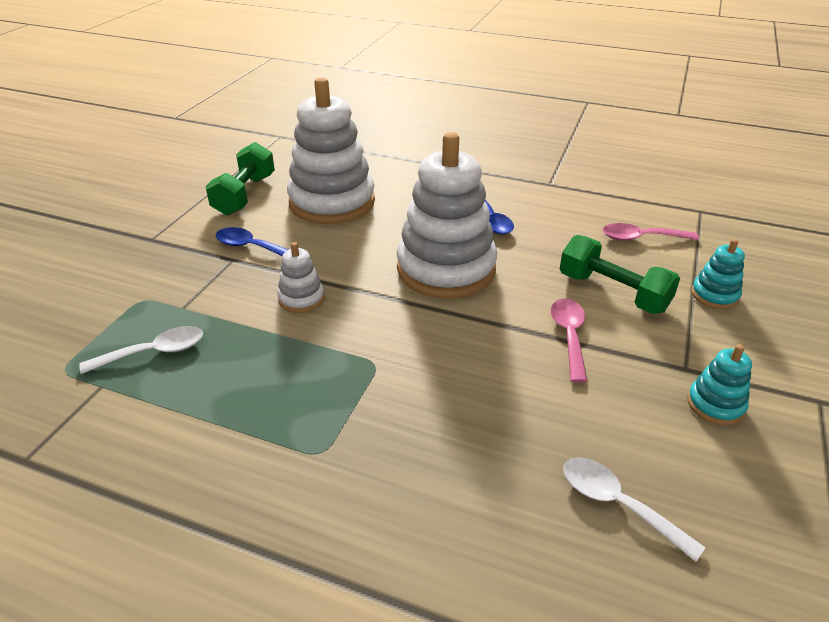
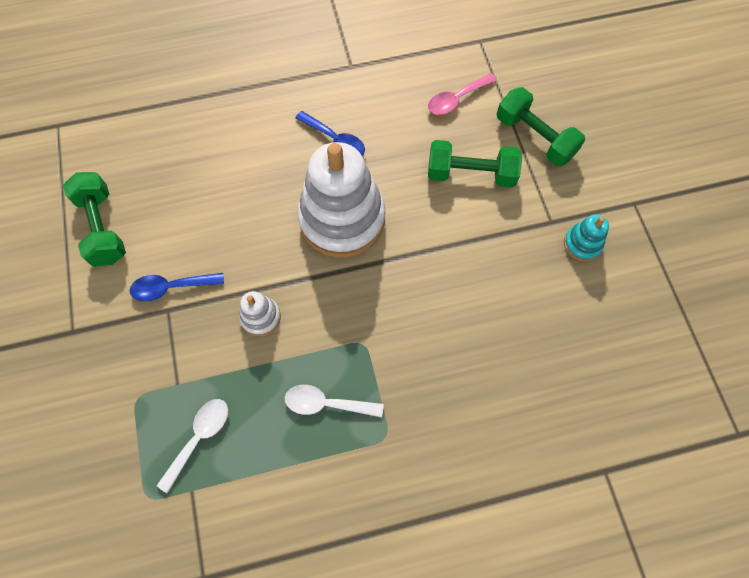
camera: 35 degrees left, 30 degrees up
white stacking toy [287,77,375,224] -> none
pink spoon [551,298,587,383] -> none
white spoon [563,457,705,562] -> white spoon moved to [285,385,384,417]
turquoise stacking toy [691,239,745,309] -> green dumbbell [497,87,585,166]

